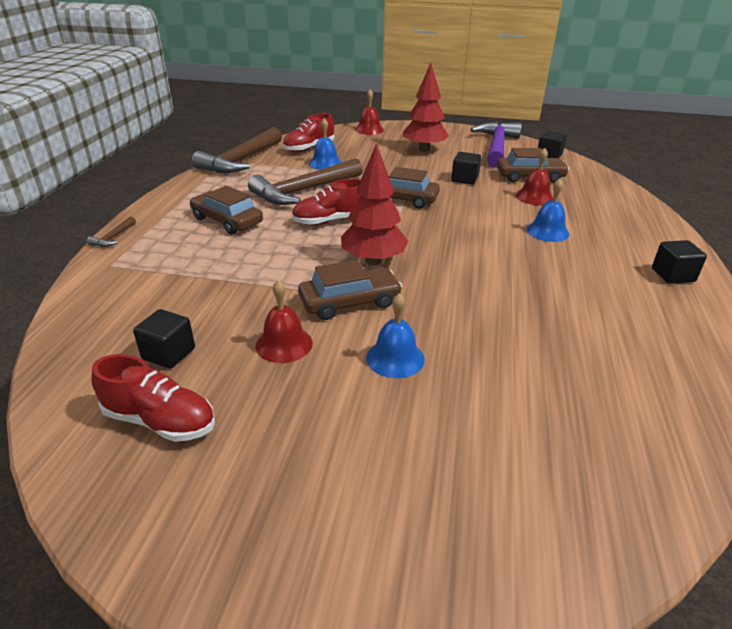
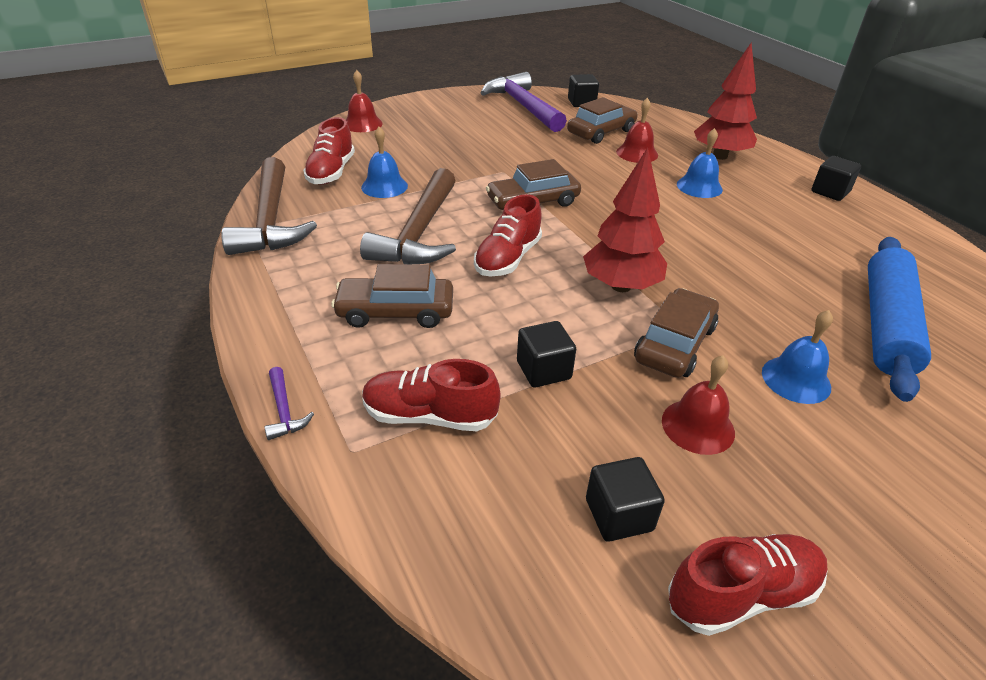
camera: 40 degrees left, 5 degrees up
brown hammer [87,217,136,247] -> purple hammer [264,367,314,440]
red tree [403,63,449,152] -> red tree moved to [694,43,757,160]
black cube [451,152,481,184] -> black cube moved to [517,321,576,388]
none -> red shoe [362,359,500,431]
none -> blue rolling pin [868,237,931,402]

